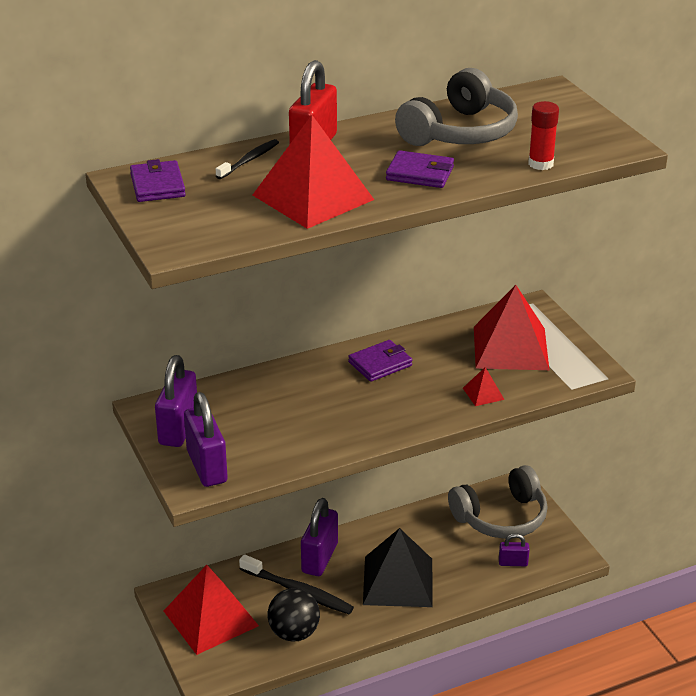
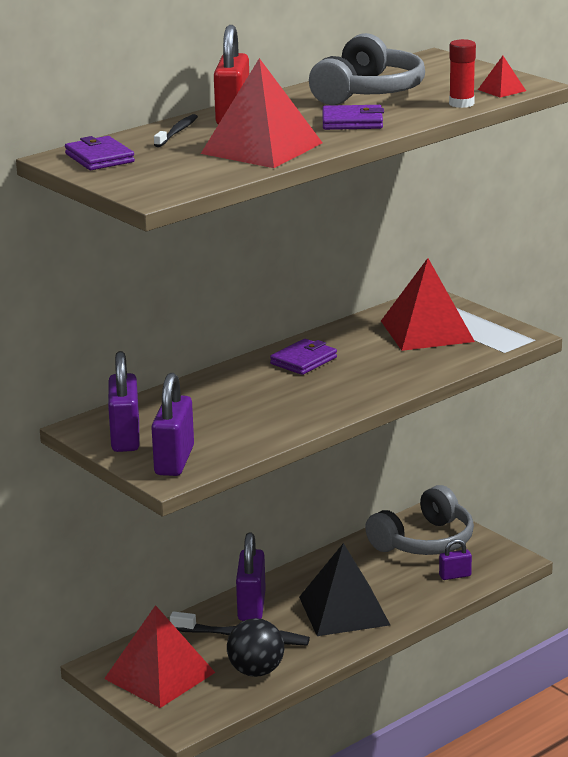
camera: 15 degrees left, 10 degrees down
purple padlock [184,392,228,487] -> purple padlock turned 45 degrees clockwise [151,373,194,476]
red pyramid [463,367,505,406] -> red pyramid moved to [478,56,526,98]

